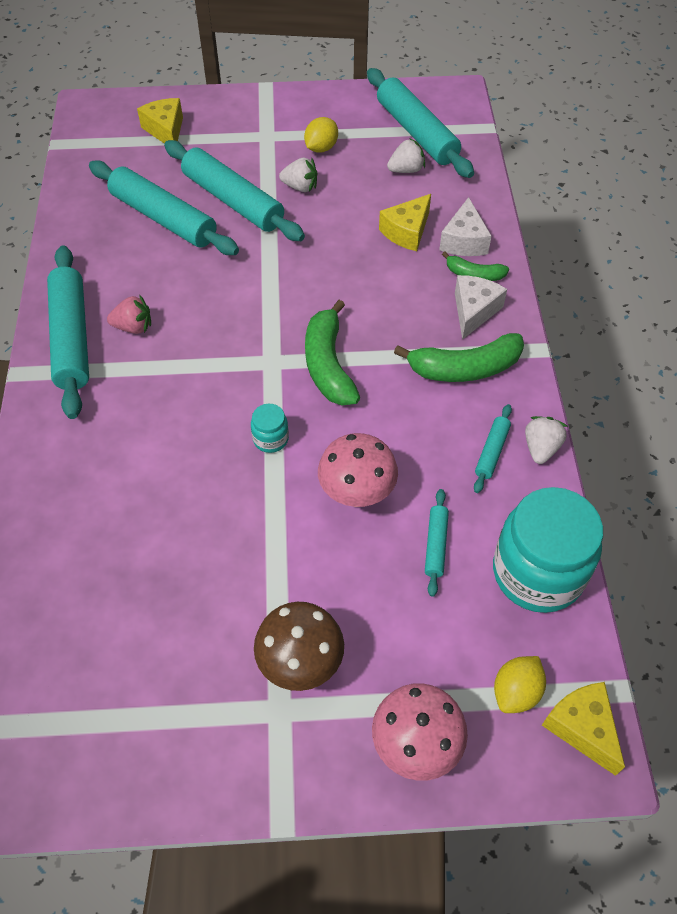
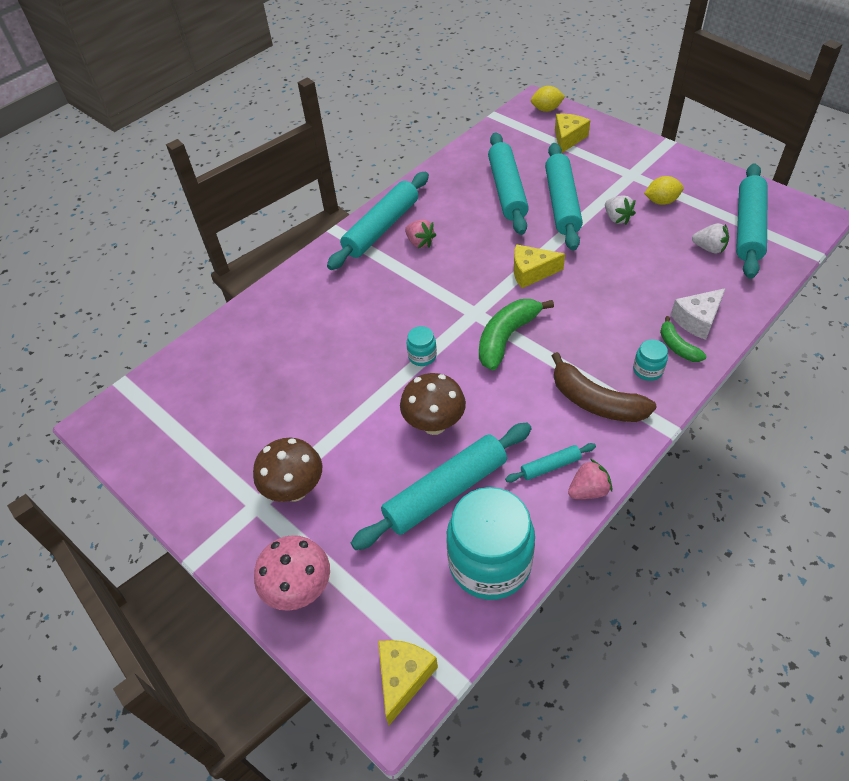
camera: 50 degrees right, 5 degrees down
pink mushroom [318,433,398,507] -> brown mushroom [400,373,466,435]
yellow cheese [379,194,431,251] -> yellow cheese moved to [514,244,565,288]
green banana [394,333,524,382] -> brown banana [552,352,657,422]
turquoise rolling pin [425,489,449,597] -> turquoise rolling pin [351,423,532,550], size x2.17
white cheese [455,275,507,340] -> turquoise jar [633,339,668,381]
yellow lemon [494,656,546,713] -> yellow lemon moved to [531,86,565,112]
white strawberry [525,416,568,464] -> pink strawberry [568,459,612,499]

